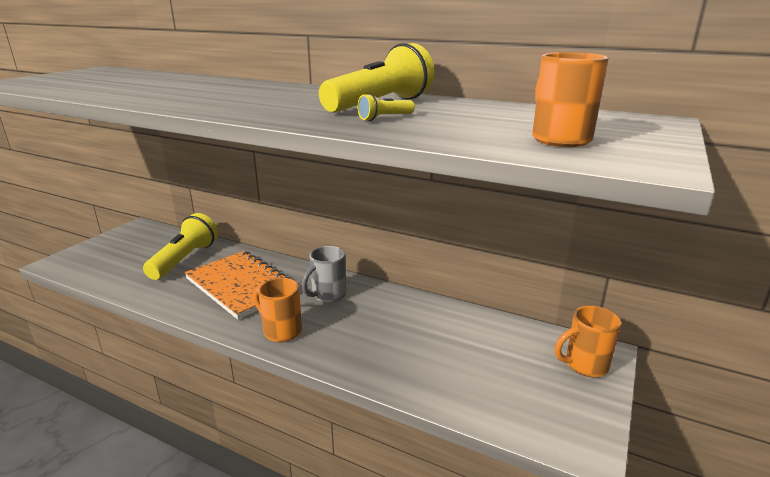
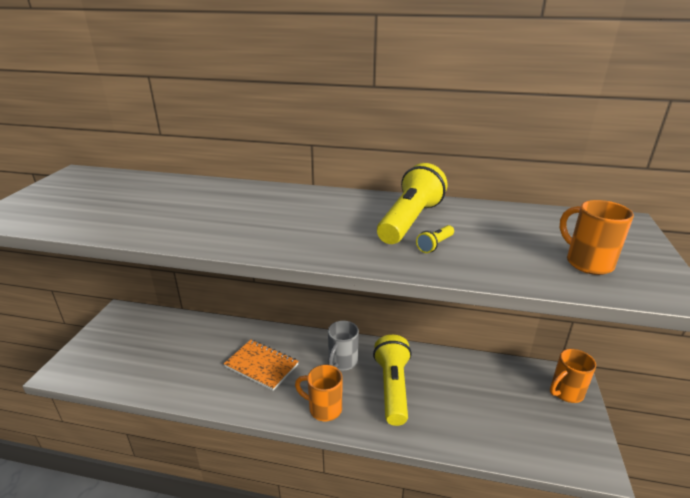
camera: 15 degrees left, 5 degrees up
yellow flashlight [143,213,218,280] -> yellow flashlight moved to [373,335,412,426]
orange notebook [185,251,300,319] -> orange notebook [224,340,299,391], size x0.67

